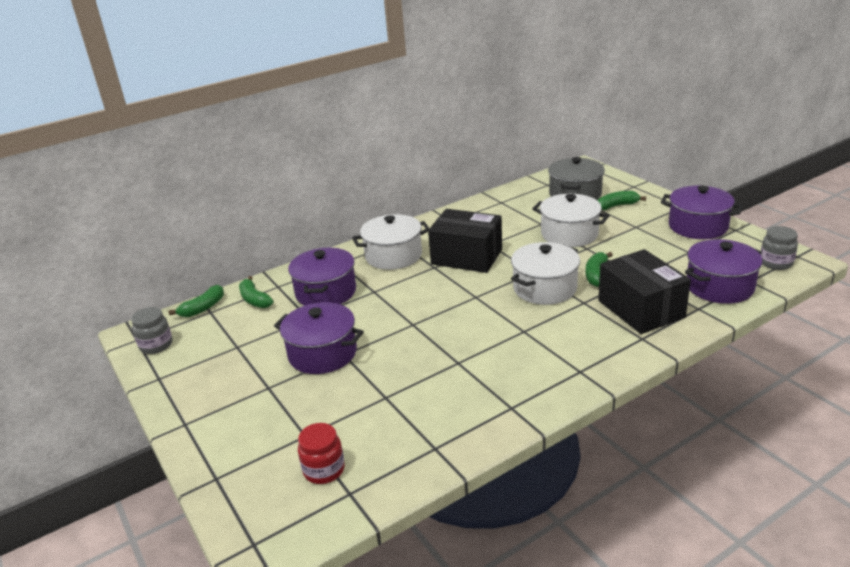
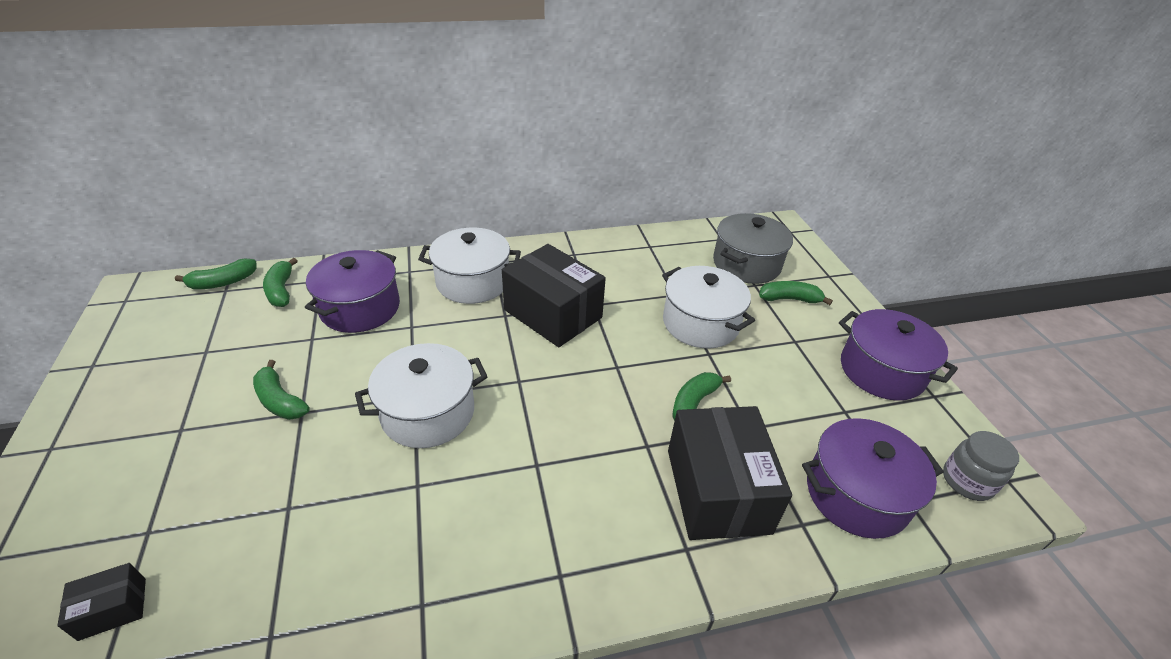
camera: 15 degrees right, 10 degrees up
grey jar [131,307,172,354] -> none
purple pot [274,302,364,374] -> green banana [253,360,310,420]
red jar [298,423,345,484] -> black box [57,563,146,641]
white pot [511,242,580,305] -> white pot moved to [355,343,488,448]

